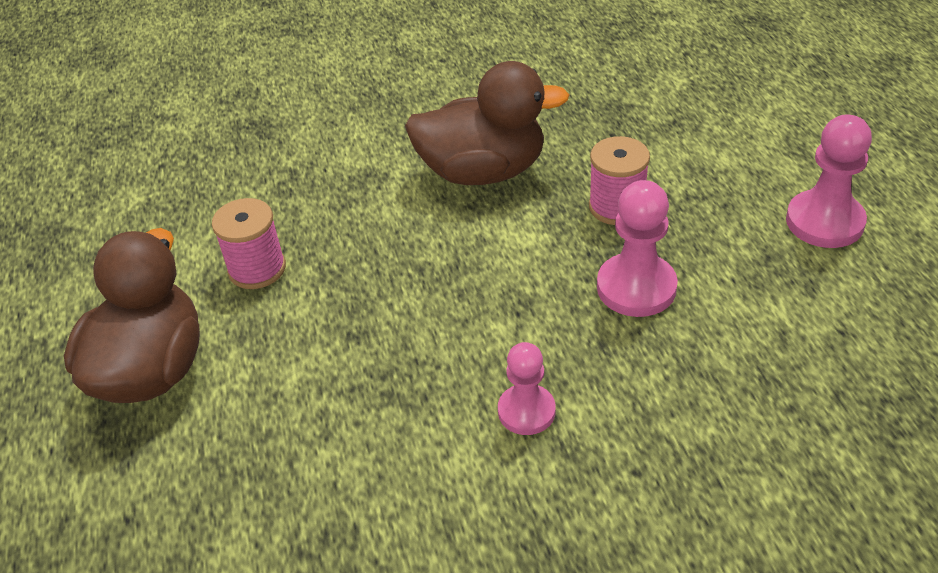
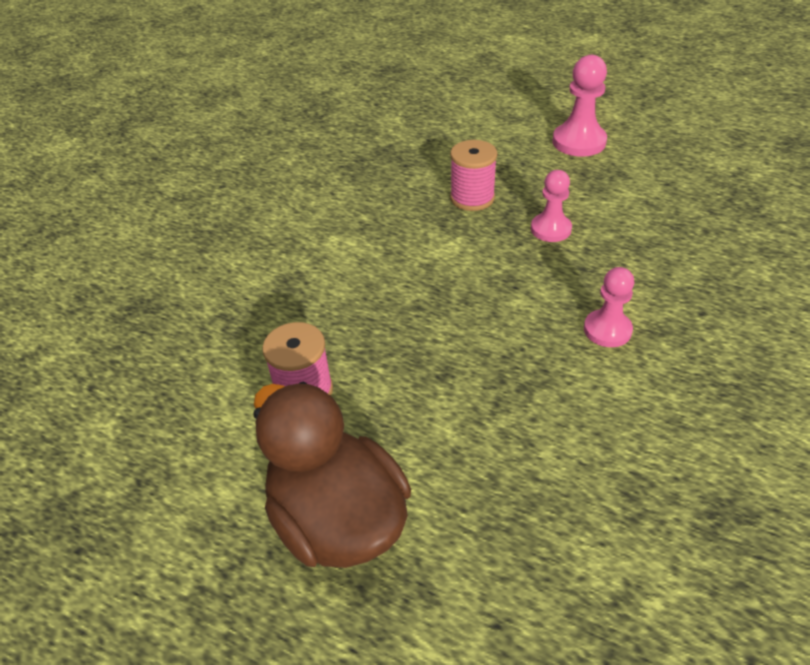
camera: 50 degrees left, 0 degrees up
brown duck [405,61,569,185] -> none
pink pawn [597,180,678,317] -> pink pawn [531,170,572,242], size x0.66

